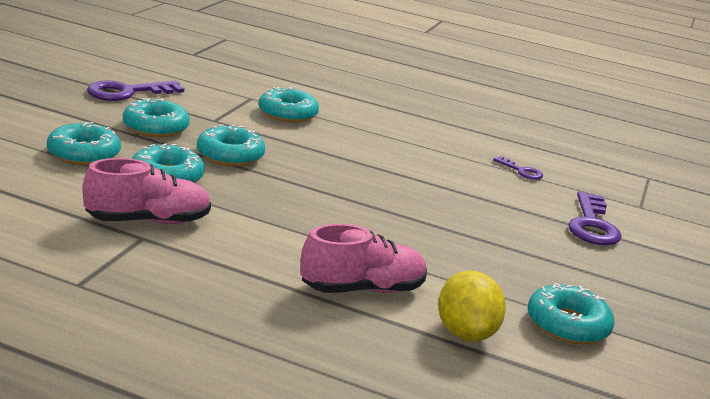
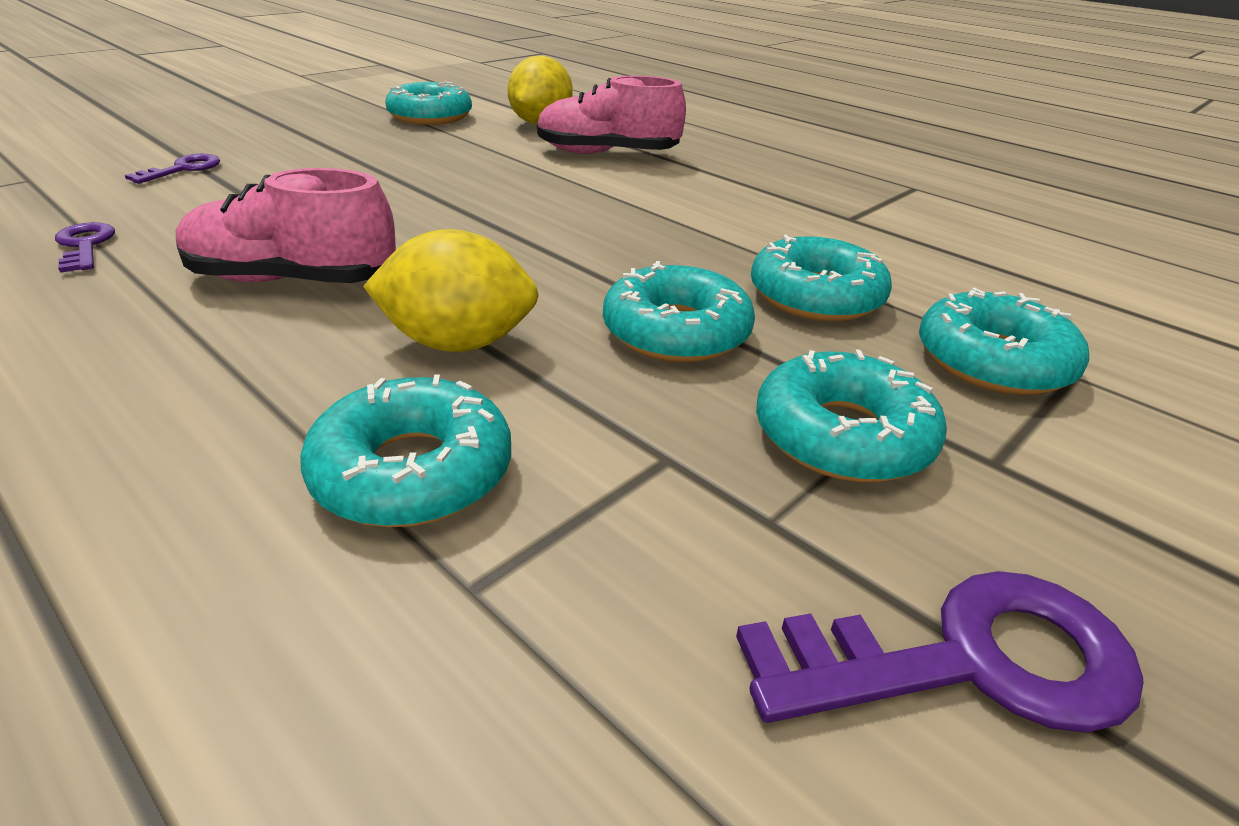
camera: 155 degrees left, 10 degrees up
pink shoe [82,158,211,224] -> pink shoe moved to [176,168,396,283]
purple key [568,191,622,245] -> purple key [125,154,220,184], size x0.54
none -> yellow lemon [363,229,539,352]

